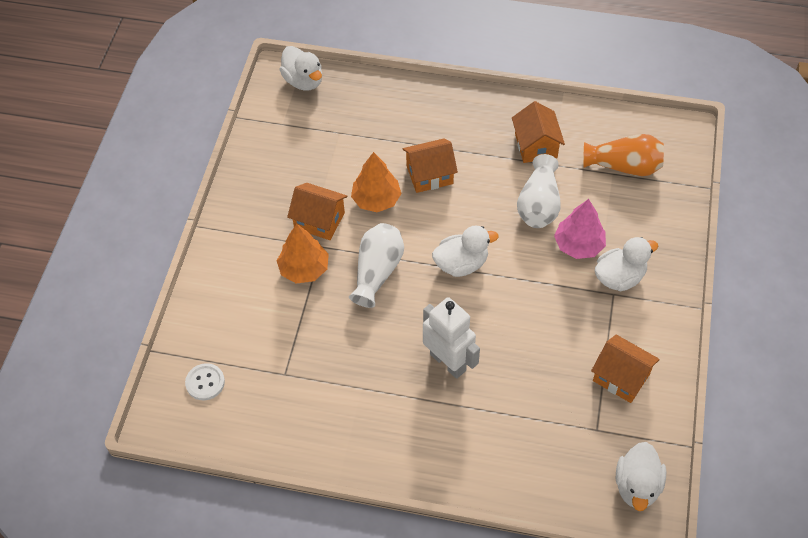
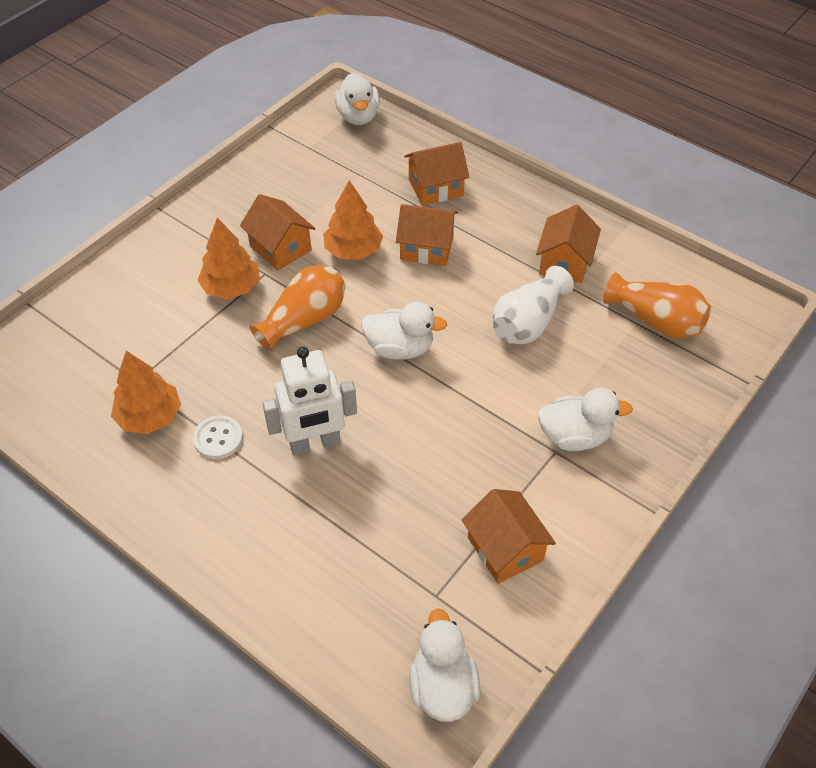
camera: 25 degrees right, 5 degrees down
white button [185,363,225,400] -> white button moved to [193,415,243,459]
white vase [349,223,404,308] -> orange vase [250,265,346,352]
white robot [423,297,480,379] -> white robot turned 90 degrees clockwise [262,347,357,455]
pink tree [554,199,606,259] -> none
white duck [616,442,666,511] -> white duck turned 135 degrees clockwise [409,608,480,722]
none -> orange tree [111,351,181,434]
none -> orange house [404,142,470,205]

